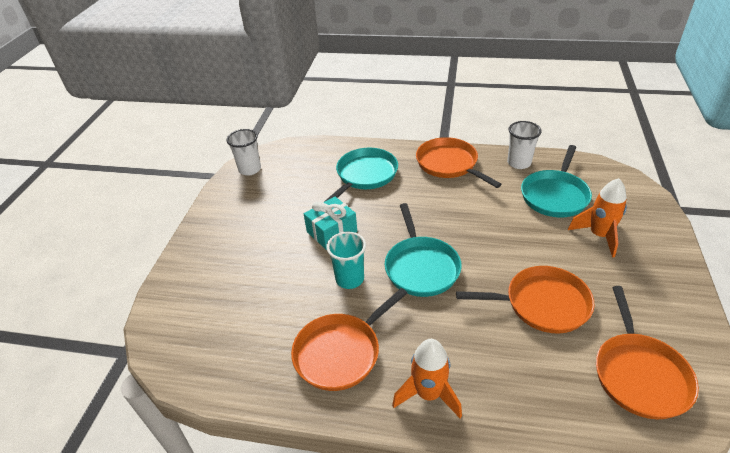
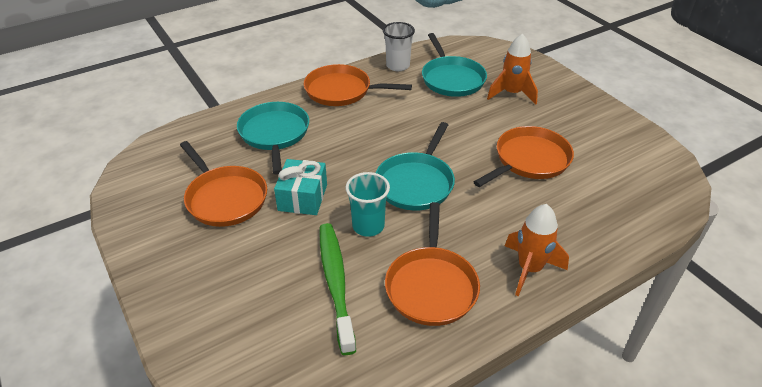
camera: 45 degrees left, 0 degrees up
white cup [226,129,261,176] -> none
turquoise pan [385,203,462,297] -> turquoise pan turned 75 degrees clockwise [376,122,455,211]
orange pan [596,286,699,419] -> orange pan moved to [180,141,267,227]
none -> green toothbrush [320,223,356,355]

